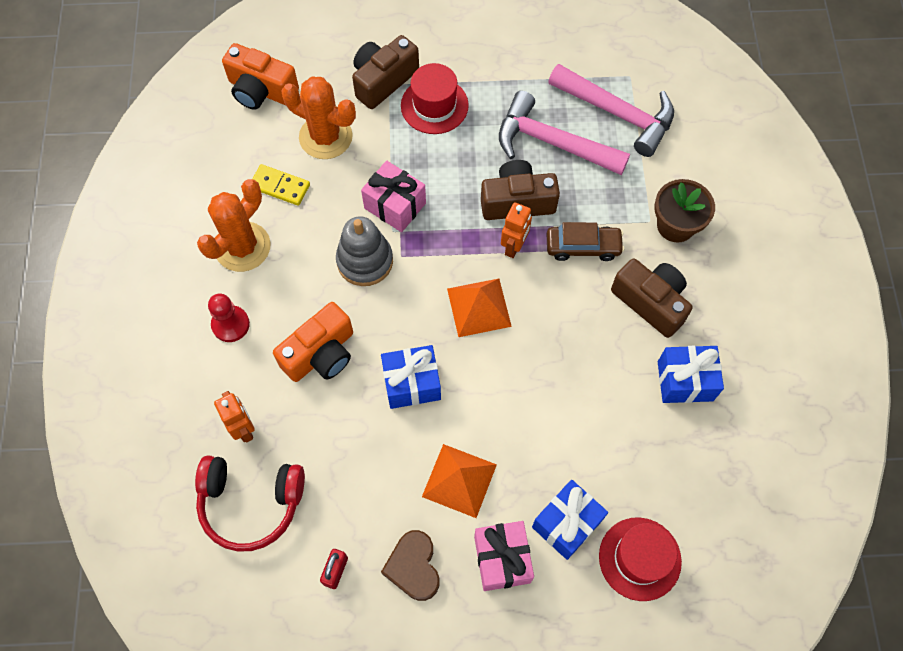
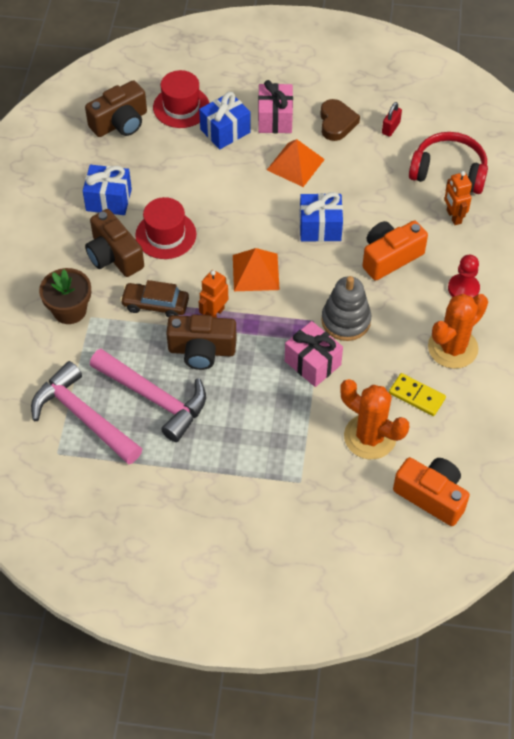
camera: 170 degrees left, 10 degrees down
brown camera [352,35,419,109] -> brown camera moved to [85,80,147,137]
red hat [401,63,469,134] -> red hat moved to [135,197,196,259]

